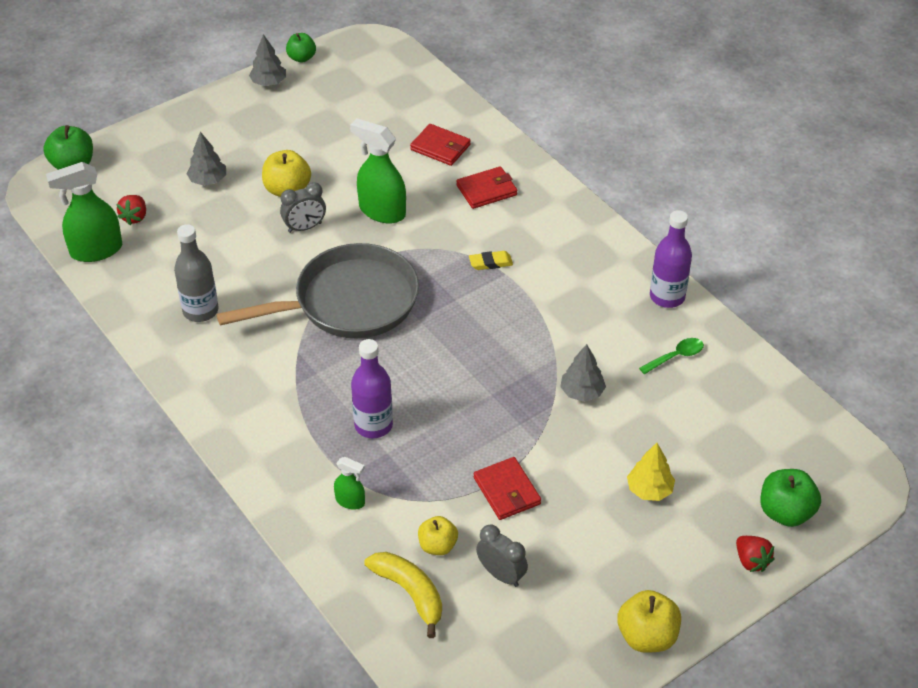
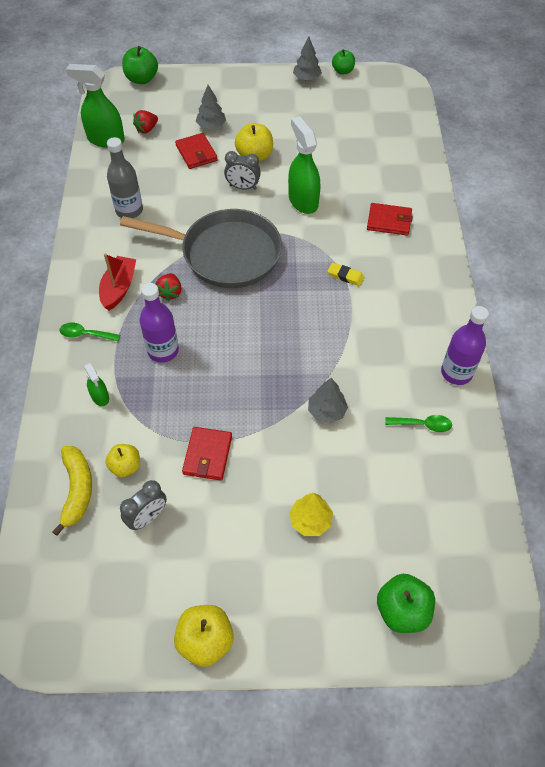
camera: 35 degrees right, 10 degrees up
red wallet [410,124,471,166] -> red wallet moved to [175,133,218,169]
grey clock [476,525,528,587] -> grey clock turned 60 degrees clockwise [120,480,167,530]
red strawberry [736,536,775,572] -> red strawberry moved to [156,273,182,301]
none -> green spoon [59,323,120,341]
none -> red boat [99,253,136,311]

